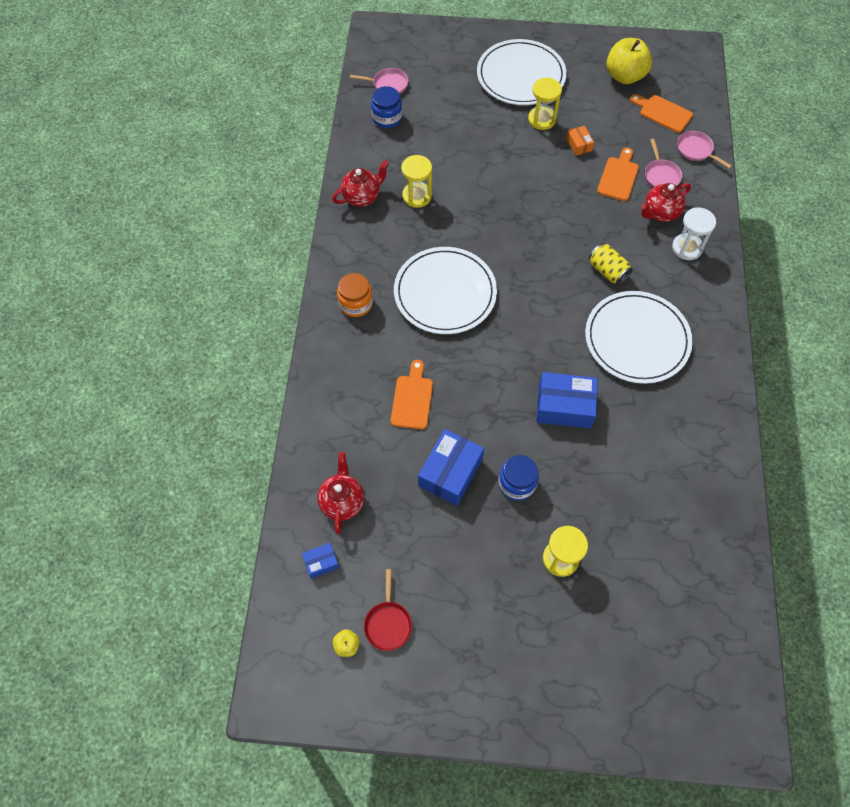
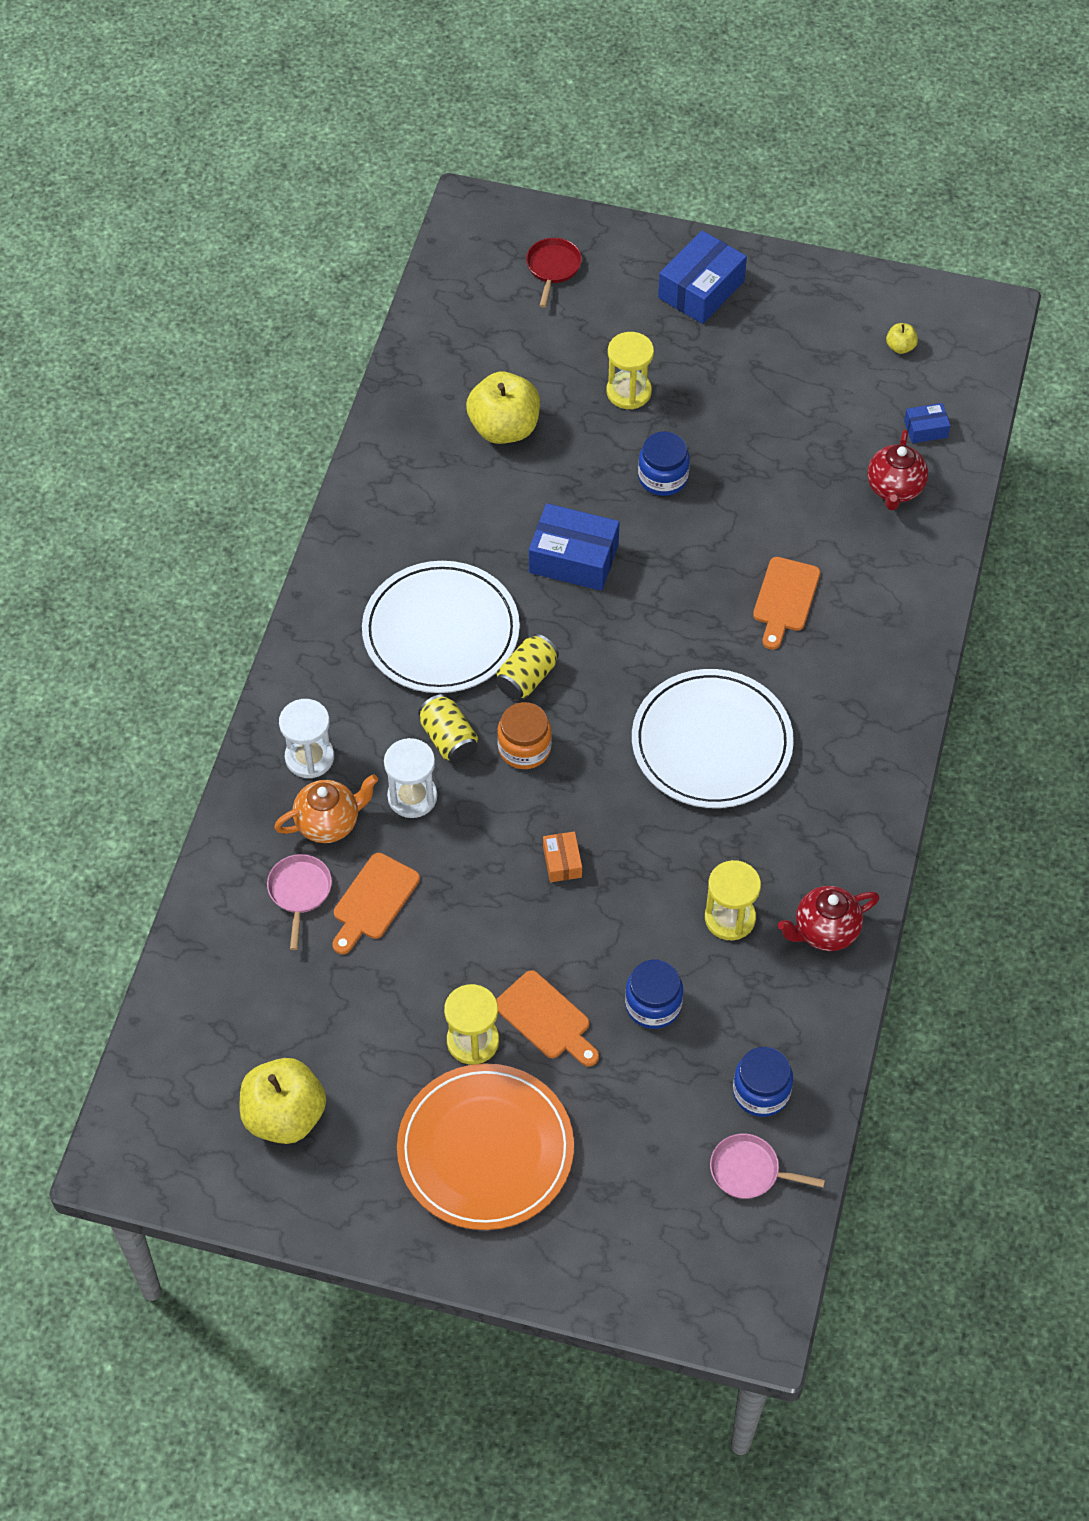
camera: 170 degrees left, 5 degrees down
orange jar [337,273,373,317] -> orange jar moved to [497,702,552,769]
red pan [364,569,412,651] -> red pan moved to [526,238,582,308]
blue box [418,429,484,506] -> blue box moved to [658,230,747,324]
white plate [477,39,567,105] -> orange plate [397,1063,574,1230]
orange box [566,126,594,156] -> orange box moved to [543,831,582,882]
orange cutting board [630,94,693,133] -> orange cutting board moved to [496,970,599,1067]
red teapot [641,183,691,222] -> orange teapot [274,774,378,843]
pink pan [677,131,732,169] -> none
none -> white hourglass [384,738,437,818]
none -> yellow apple [466,372,540,444]
none -> yellow can [496,634,559,700]
none -> blue jar [625,960,683,1029]

